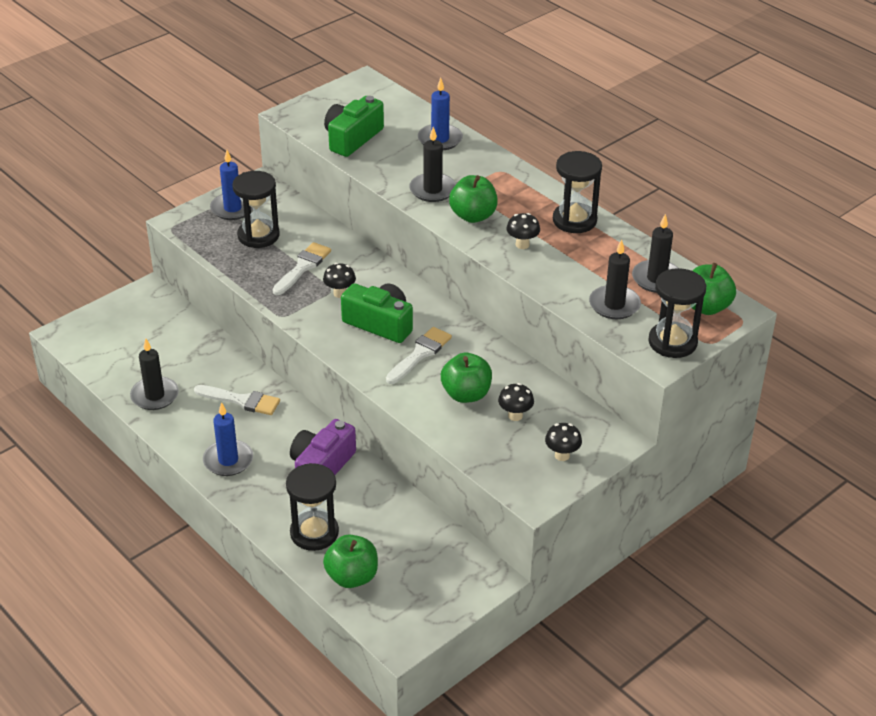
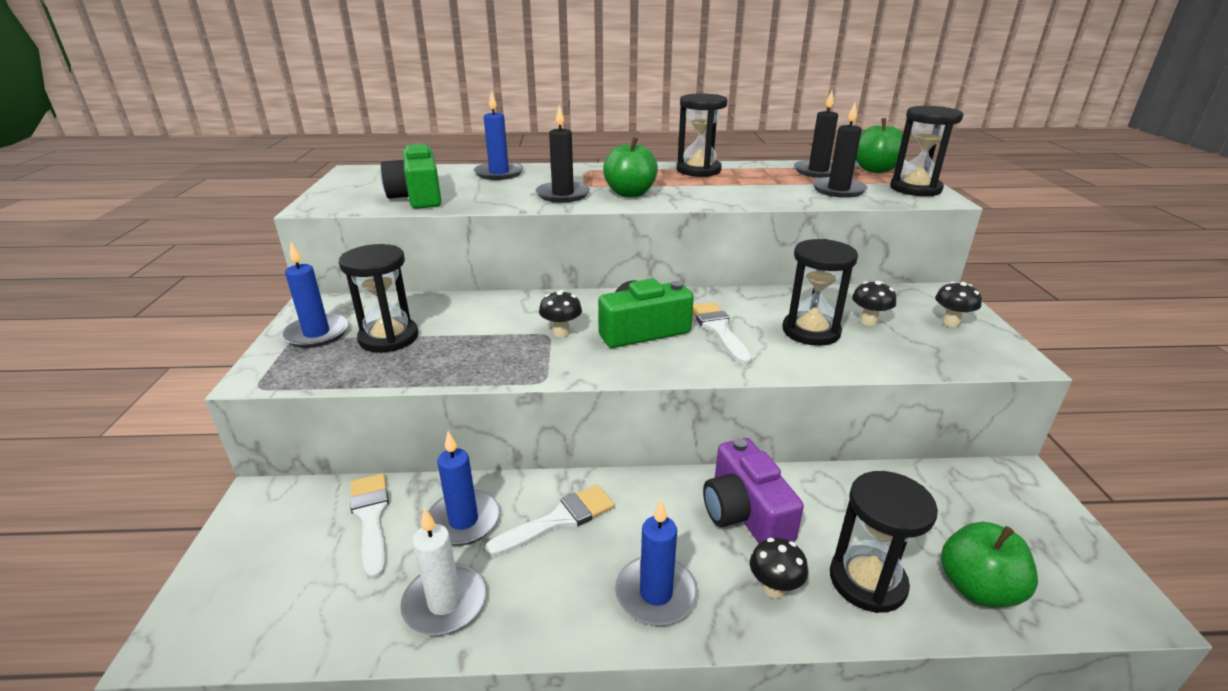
camera: 50 degrees left, 10 degrees down
black candle [130,339,179,410] -> white candle [400,507,486,636]
white brush [272,242,331,295] -> white brush moved to [350,473,389,579]
green apple [441,353,492,403] -> black hourglass [782,239,858,346]
black mushroom [506,213,540,249] -> black mushroom moved to [750,538,808,598]
none -> blue candle [428,431,500,546]

